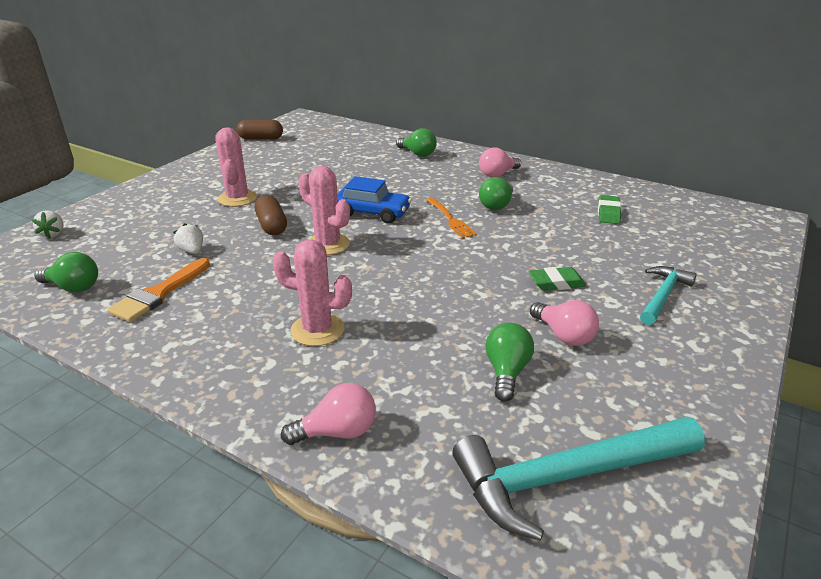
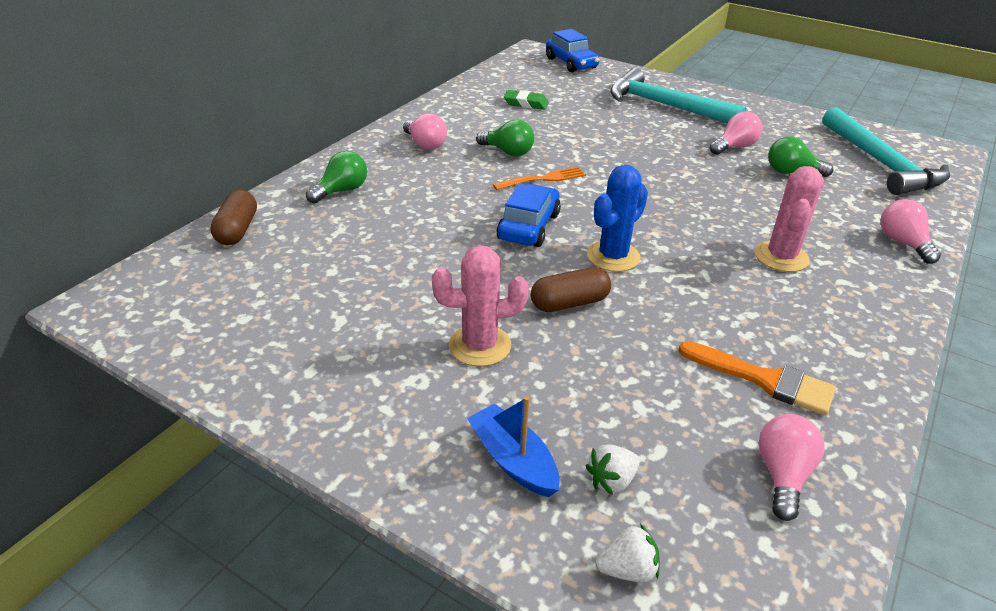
camera: 90 degrees left, 5 degrees up
green light bulb [35,252,98,293] -> pink light bulb [759,414,825,521]
white strawberry [173,223,203,254] -> white strawberry moved to [586,444,640,495]
brown capsule [237,120,283,140] -> brown capsule moved to [210,190,257,245]
pink cactus [299,166,350,255] -> blue cactus [587,165,648,272]
green eraser [529,267,586,291] -> none
turquoise hammer [640,266,697,325] -> turquoise hammer [610,68,747,124], size x1.75
none -> blue boat [467,396,560,497]
none -> blue car [546,29,600,73]

